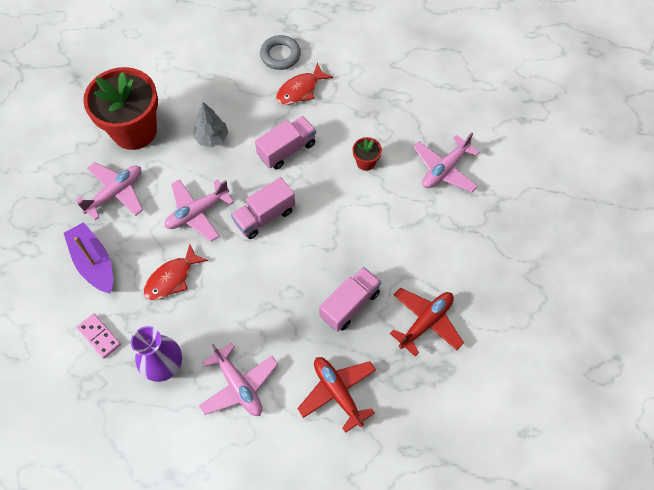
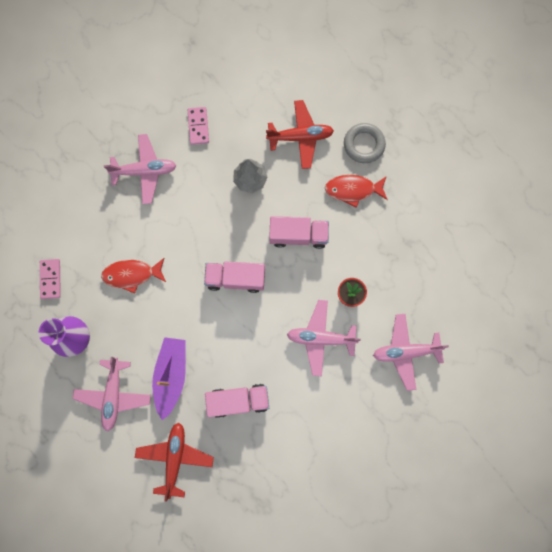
camera: 40 degrees right, 15 degrees up
purple boat [64,222,113,293] -> purple boat moved to [152,337,186,421]
red flower pot [83,67,158,150] -> pink domino [188,107,209,145]
pink plane [165,179,234,241] -> pink plane moved to [287,300,361,376]
red plane [390,288,464,356] -> red plane moved to [266,100,334,169]

